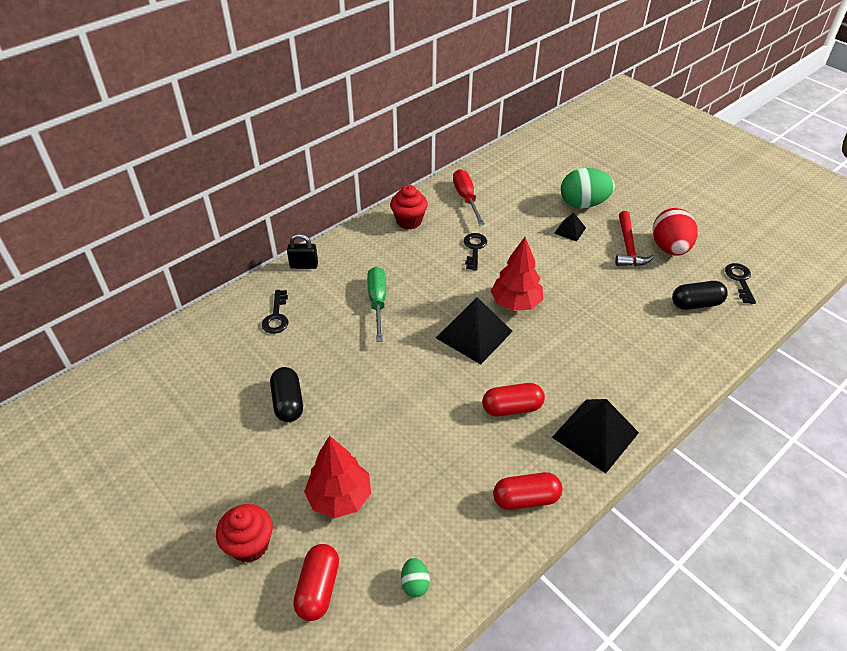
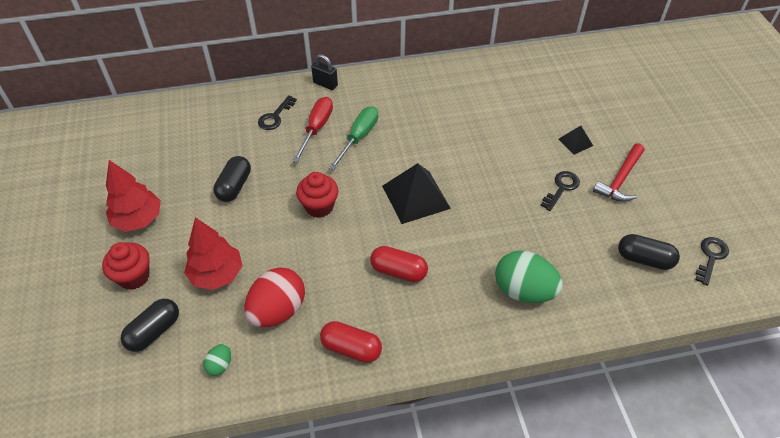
camera: 30 degrees right, 5 degrees up
red capsule [293,544,339,621] -> black capsule [121,299,179,352]
red cupcake [390,185,428,229] -> red cupcake moved to [296,172,339,218]
red screwdriver [453,169,485,225] -> red screwdriver moved to [293,97,333,162]
black key [464,233,487,270] -> black key moved to [541,171,580,211]
red tree [491,237,543,311] -> red tree moved to [106,160,161,232]
black pyramid [552,399,639,474] -> none
green egg [561,168,615,208] -> green egg moved to [495,251,563,303]
red egg [653,208,698,256] -> red egg moved to [244,268,305,327]

